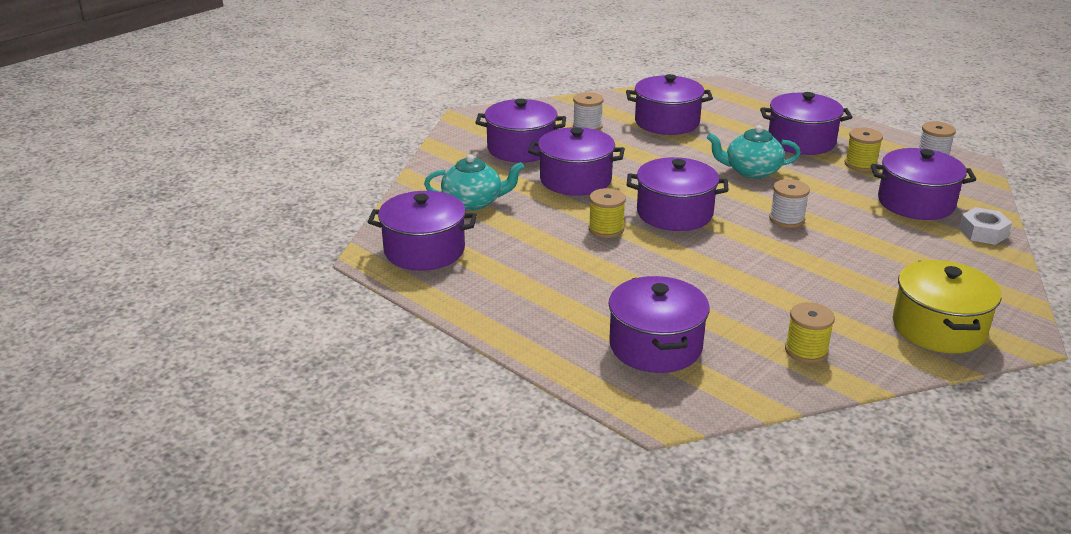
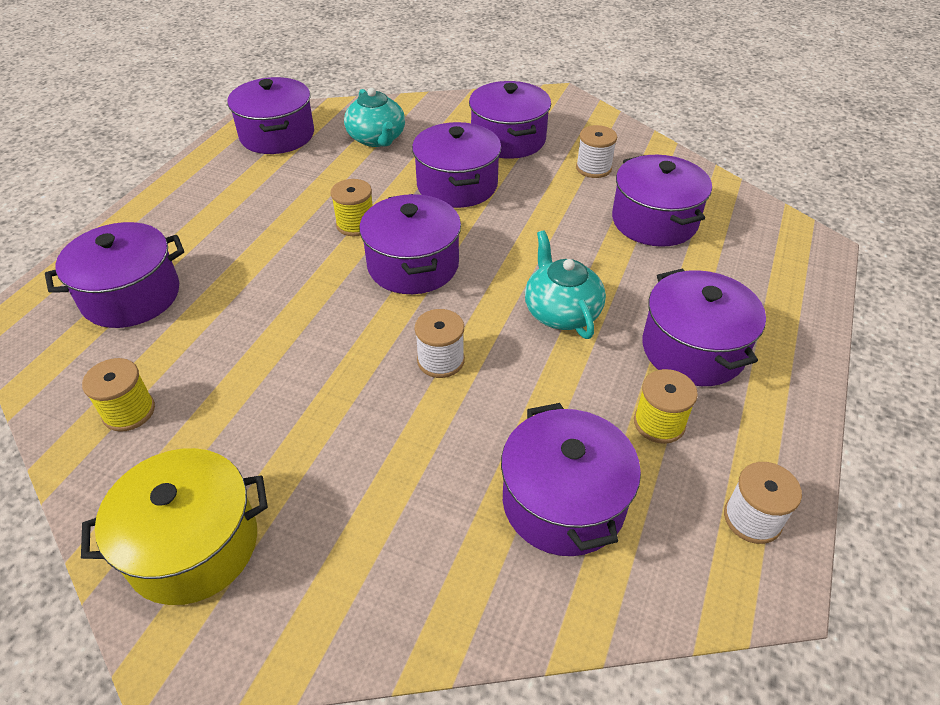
camera: 70 degrees right, 15 degrees up
white nut [959,207,1012,245] -> none

